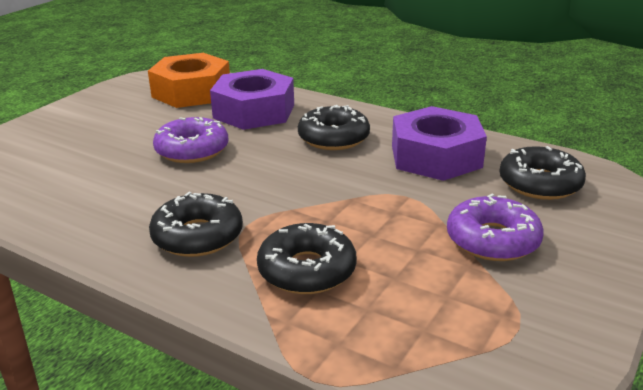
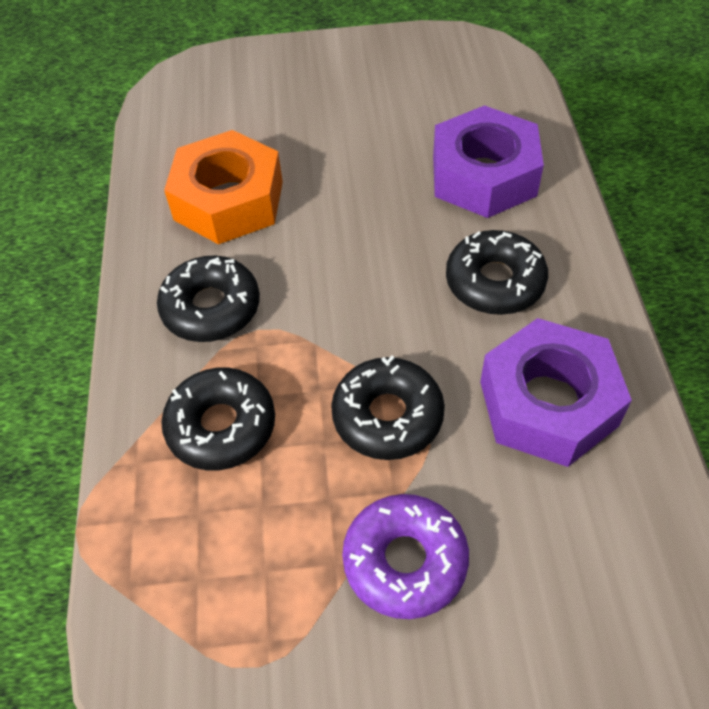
camera: 55 degrees right, 25 degrees up
orange nut [148,53,230,108] -> orange nut moved to [164,130,283,244]
purple donut [153,117,228,163] -> none
black donut [499,146,586,200] -> black donut moved to [331,356,445,460]

